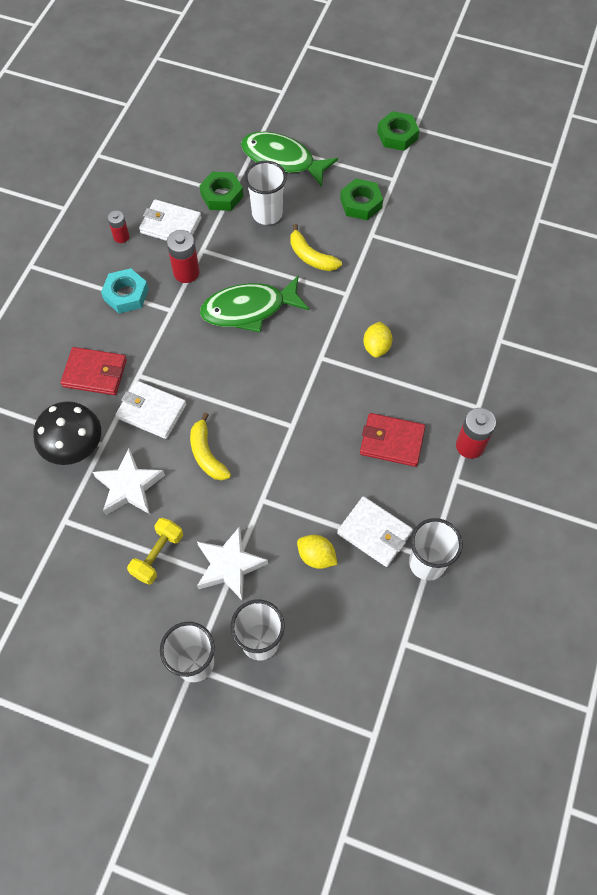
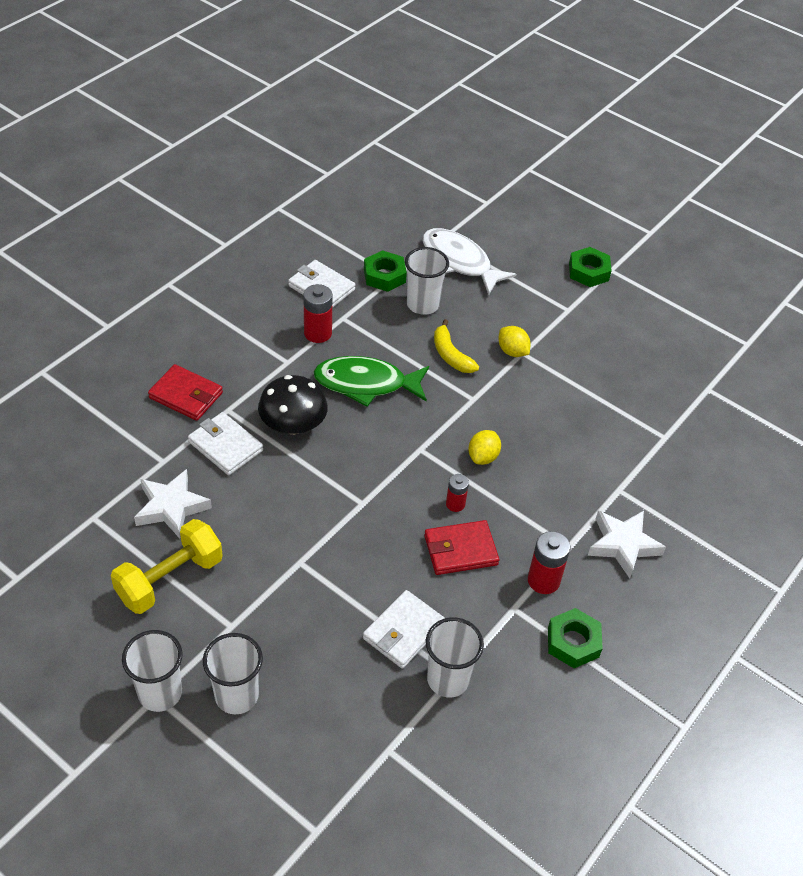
camera: 15 degrees right, 15 degrees down
black mushroom [33,401,101,465] -> black mushroom moved to [258,375,328,434]
turquoise nut [101,268,149,313] -> none
red battery [108,210,129,243] -> red battery moved to [446,474,469,512]
yellow dumbbell [127,518,183,585] -> yellow dumbbell [111,519,223,614], size x1.53
yellow banana [190,412,231,481] -> none
white star [197,526,268,600] -> white star moved to [588,511,666,579]
green fish [241,132,338,187] -> white fish [422,228,516,295]
yellow lemon [297,535,338,569] -> yellow lemon moved to [498,326,531,357]
white wallet [337,496,413,567] -> white wallet turned 75 degrees clockwise [363,590,445,669]
green nut [340,178,383,220] -> green nut moved to [548,608,603,668]
red wallet [360,413,425,467] -> red wallet turned 45 degrees counterclockwise [424,520,499,575]

